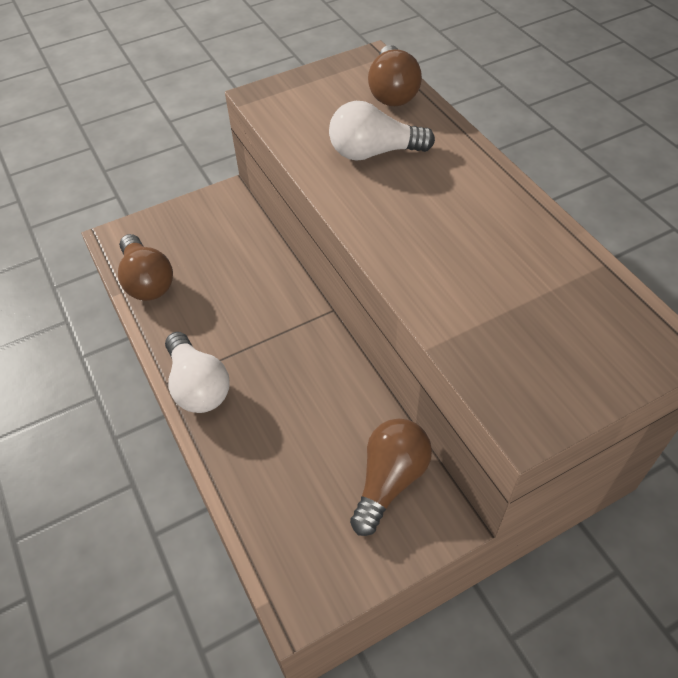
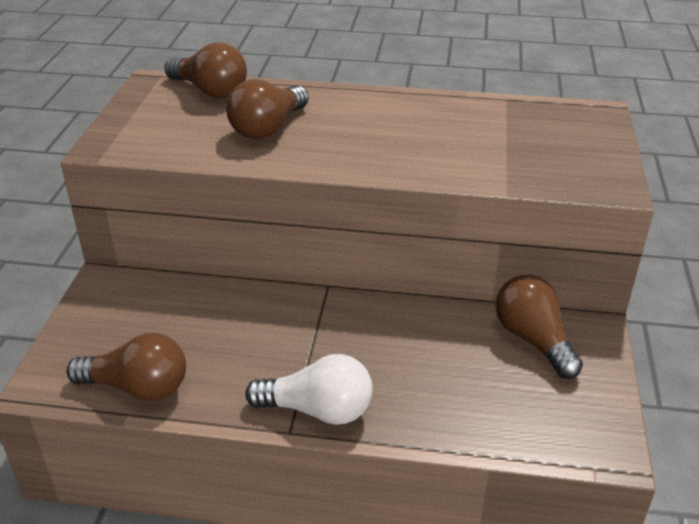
camera: 55 degrees left, 15 degrees down
white light bulb [329,101,435,161] -> brown light bulb [226,79,309,139]

